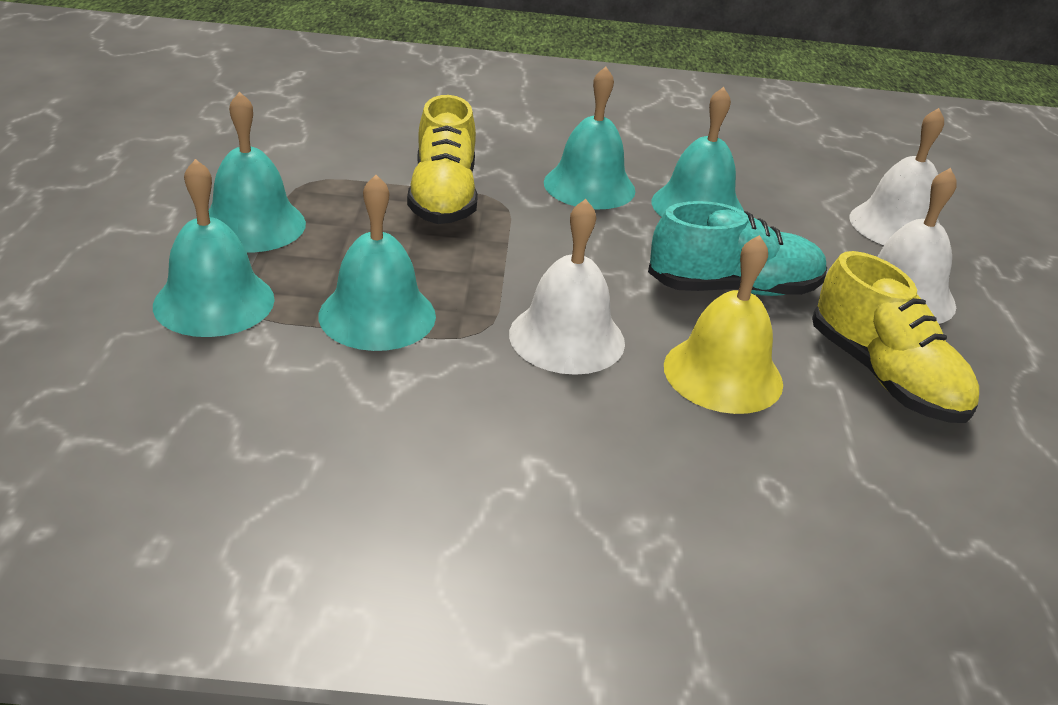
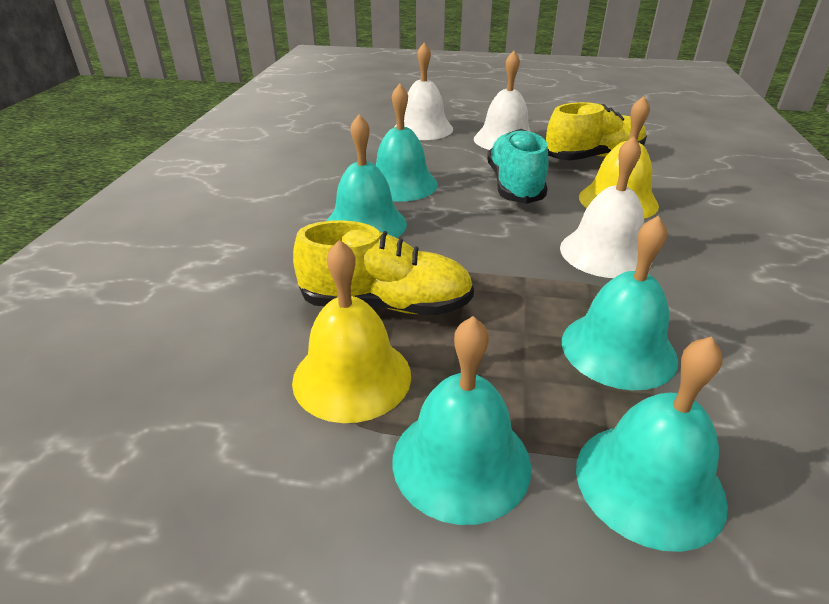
camera: 80 degrees left, 0 degrees up
none -> yellow bell [292,240,411,423]

